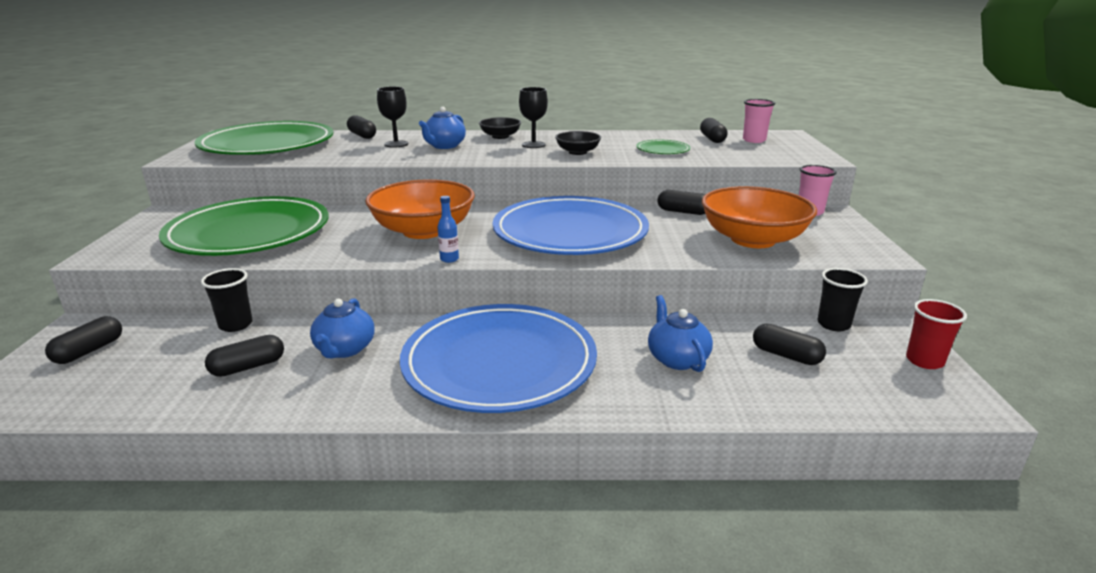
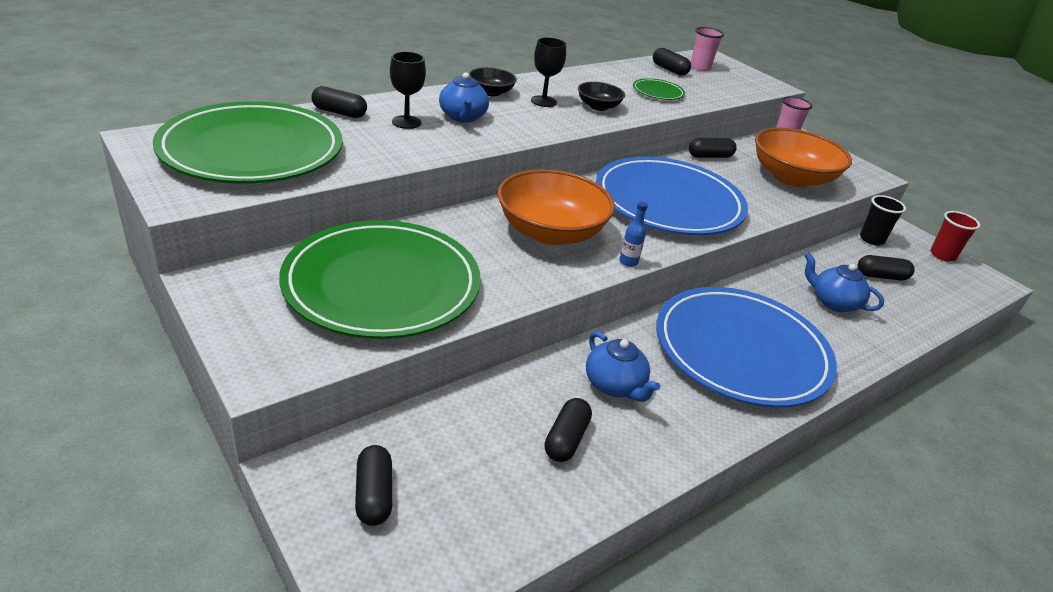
camera: 40 degrees left, 10 degrees up
black cup [201,268,253,332] -> none

